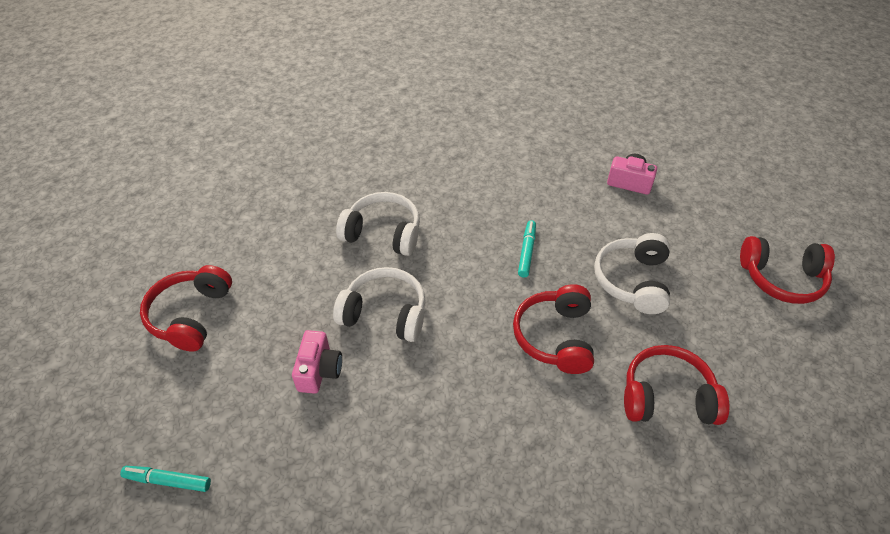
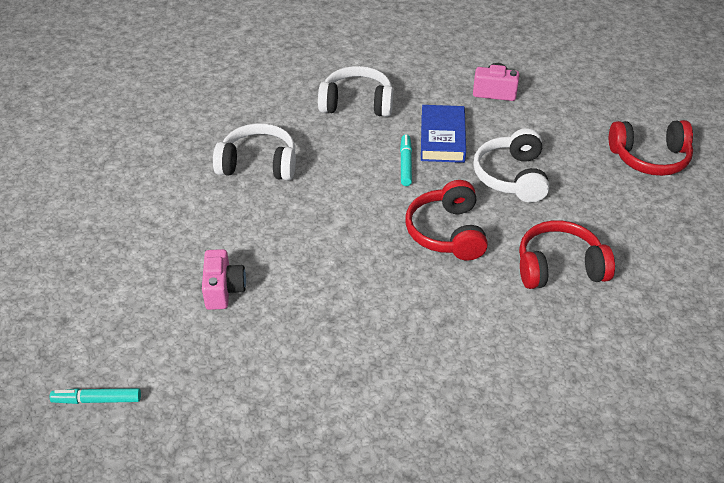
camera: 10 degrees left, 5 degrees down
red headphones [140,265,232,352] -> none
white headphones [333,267,426,342] -> white headphones moved to [318,66,393,117]
none -> blue book [421,105,466,163]

